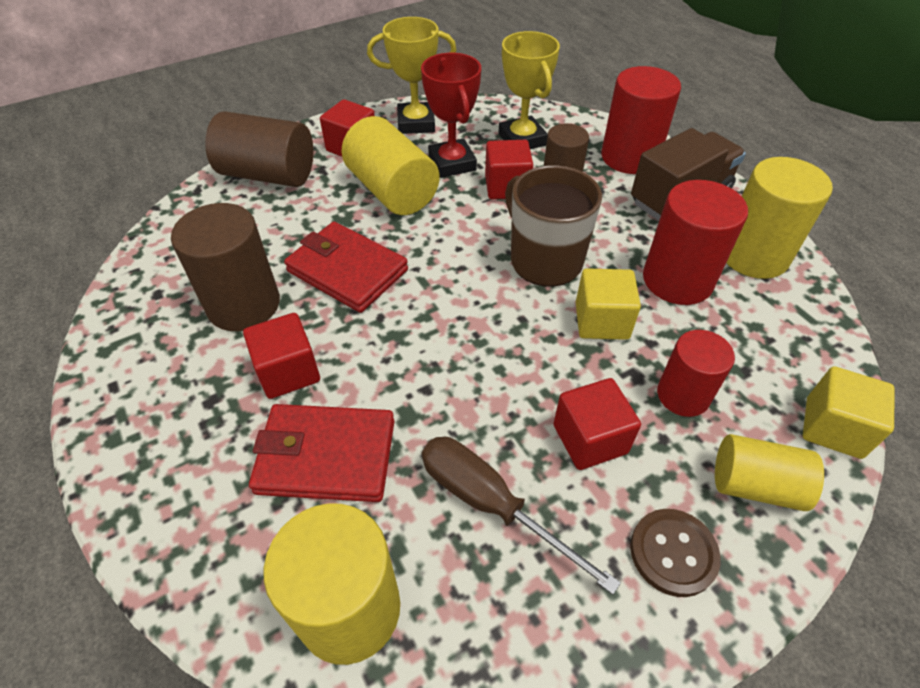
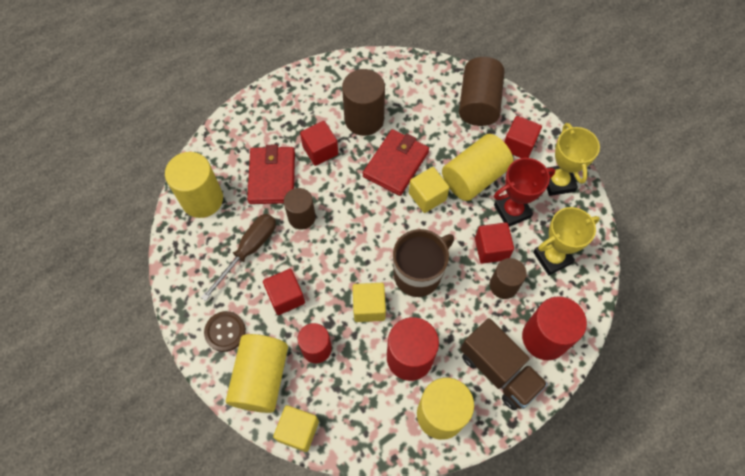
camera: 85 degrees right, 15 degrees up
yellow cylinder [715,434,824,511] -> yellow cylinder [226,334,288,413], size x1.55
none -> brown cylinder [284,188,316,230]
none -> yellow cube [409,167,450,213]

